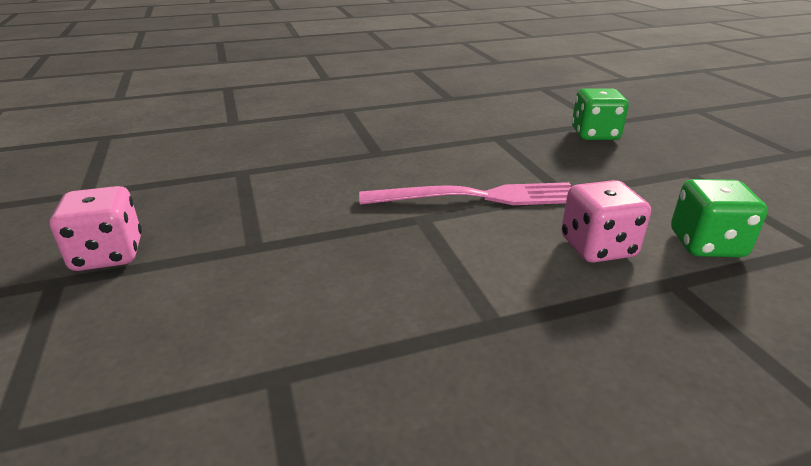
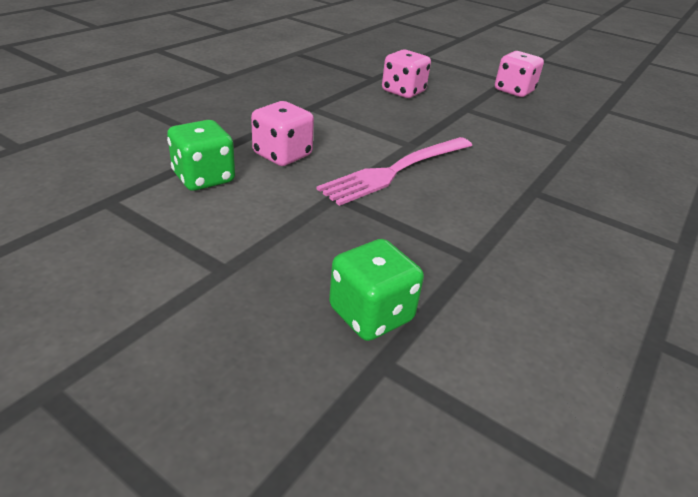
camera: 140 degrees right, 5 degrees up
none -> pink dice [382,49,431,98]

